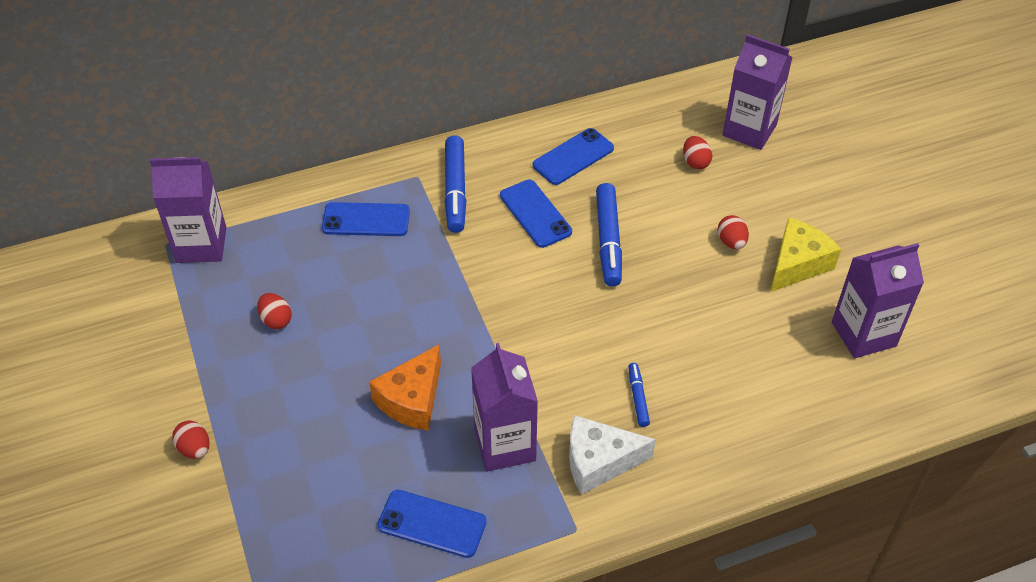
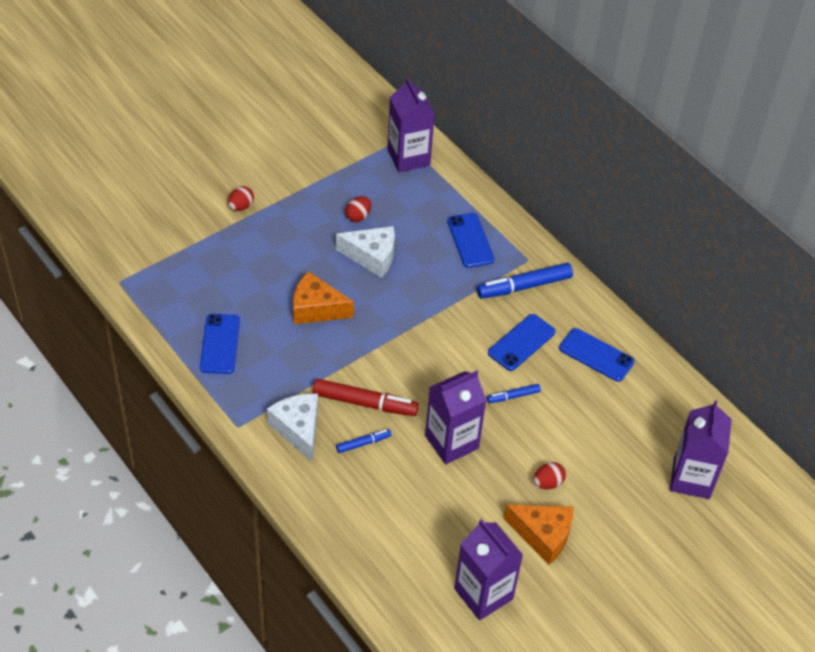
camera: 70 degrees right, 0 degrees up
purple carton [471,343,538,472] -> purple carton moved to [425,370,487,464]
blue marker [596,183,622,287] -> blue marker [487,384,541,403], size x0.52
red egg [683,136,712,169] -> none
yellow cheese [770,217,841,292] -> orange cheese [504,505,573,565]
none -> red marker [313,379,419,416]
none -> white cheese [336,226,395,278]

